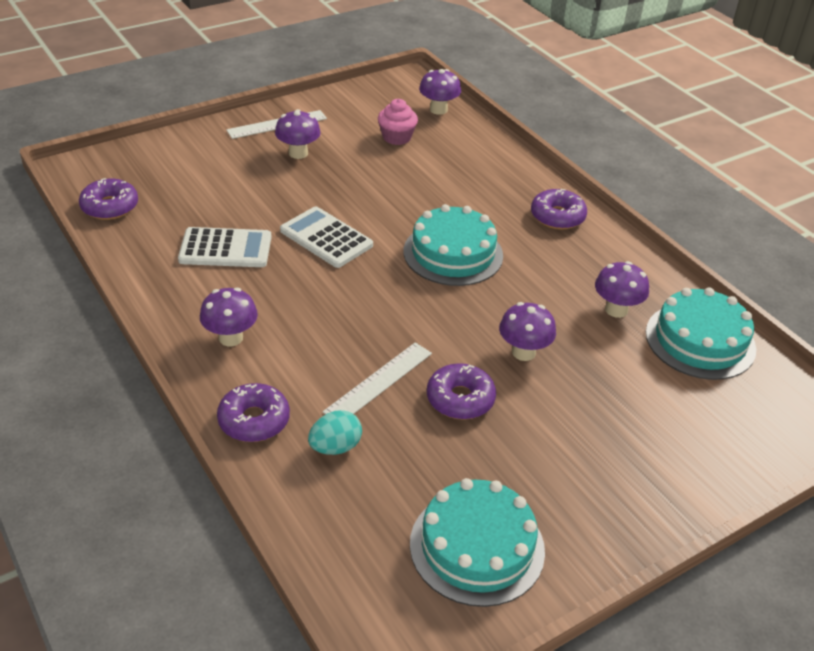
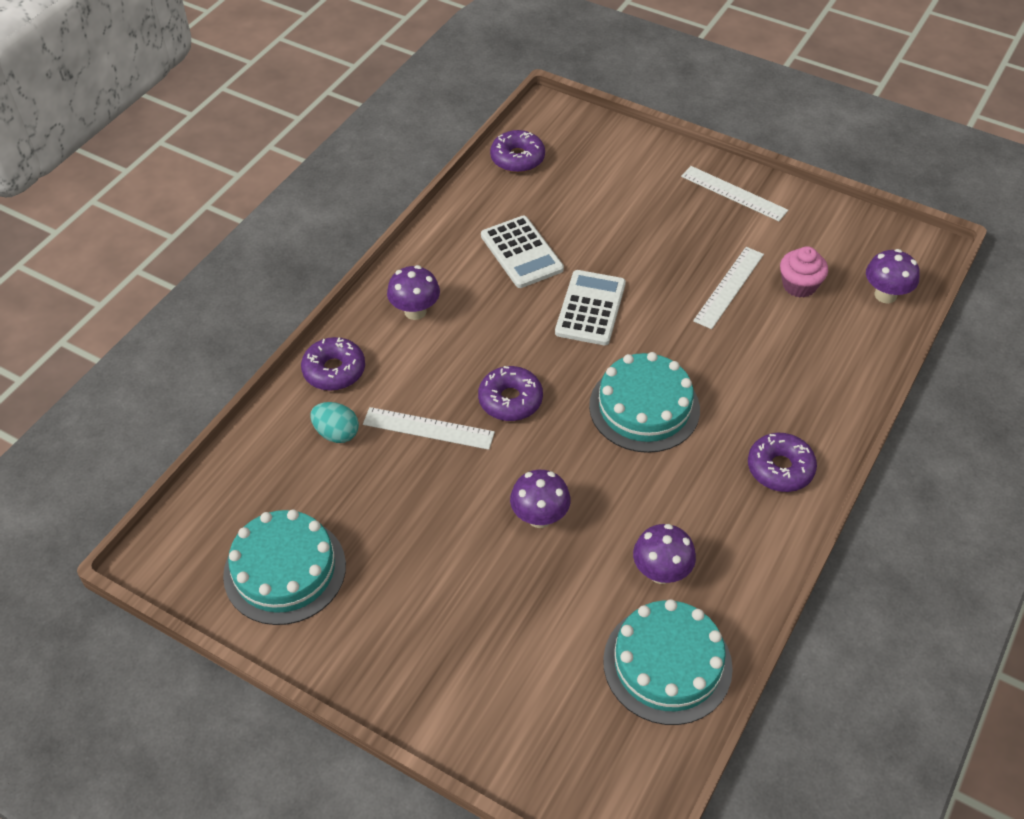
camera: 65 degrees right, 10 degrees up
purple mushroom [275,109,321,159] -> none
purple donut [427,363,496,420] -> purple donut moved to [478,366,543,421]
none -> white ruler [693,247,764,329]

